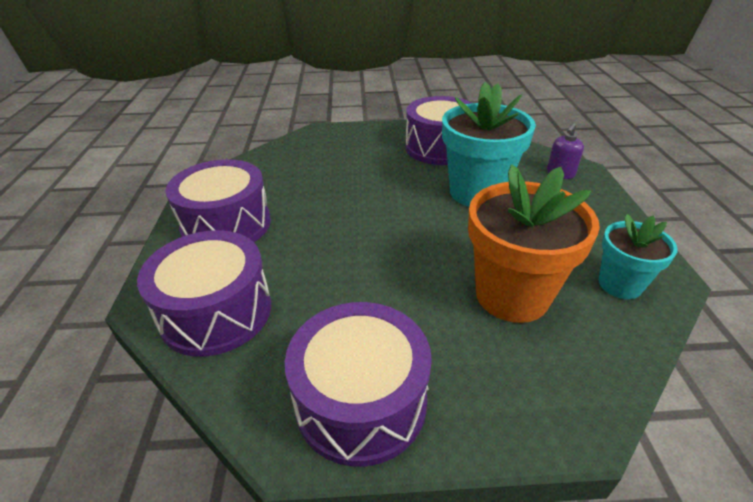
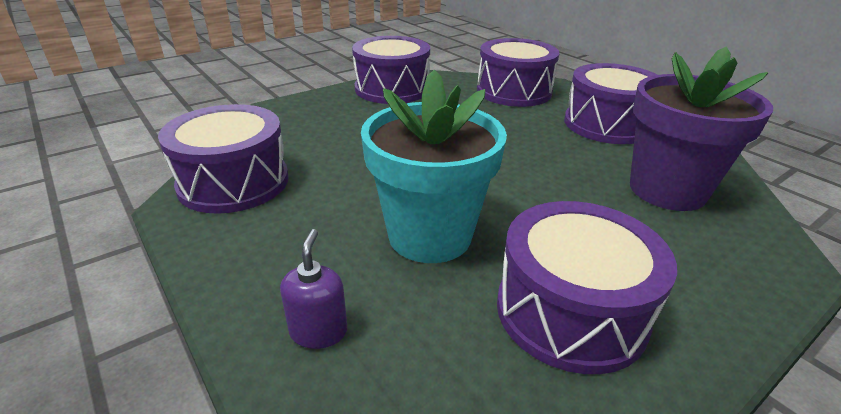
camera: 145 degrees right, 5 degrees down
orange flower pot [468,165,600,323] -> none
turquoise flower pot [599,214,678,299] -> purple drum [158,104,289,214]
none -> purple flower pot [630,46,773,211]

